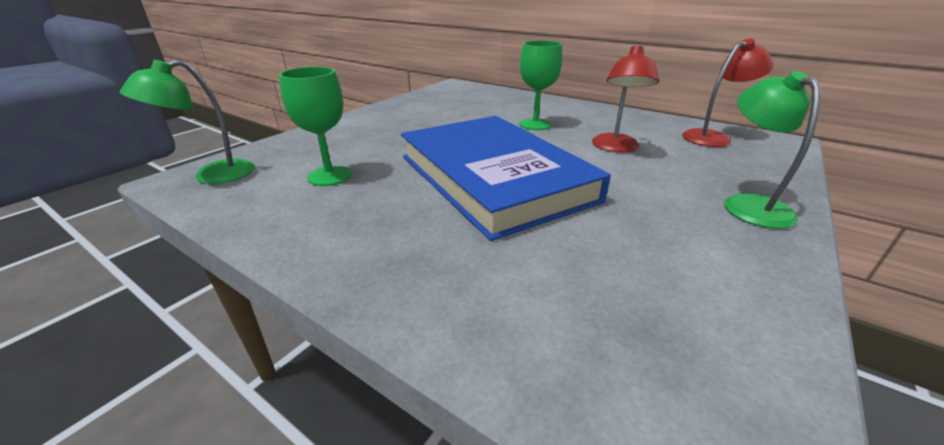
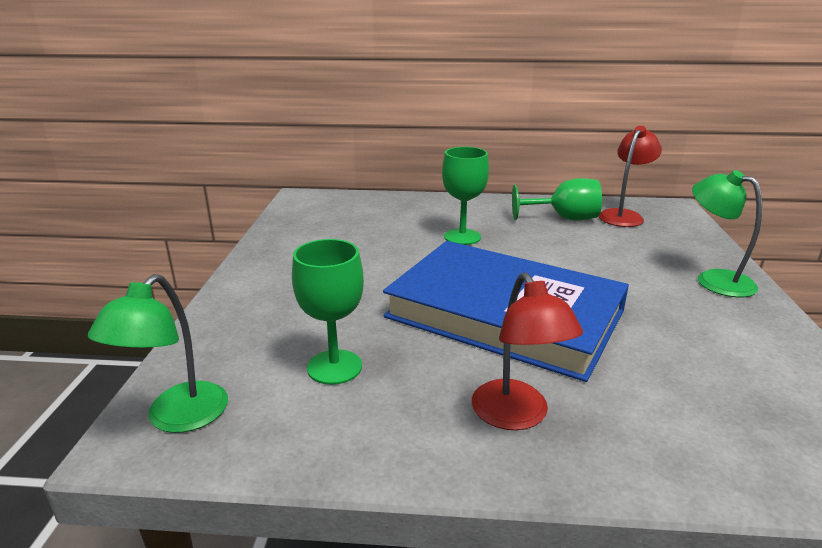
camera: 30 degrees left, 5 degrees down
red lamp [592,45,659,152] -> red lamp moved to [472,272,583,430]
none -> green goblet [512,178,602,220]

